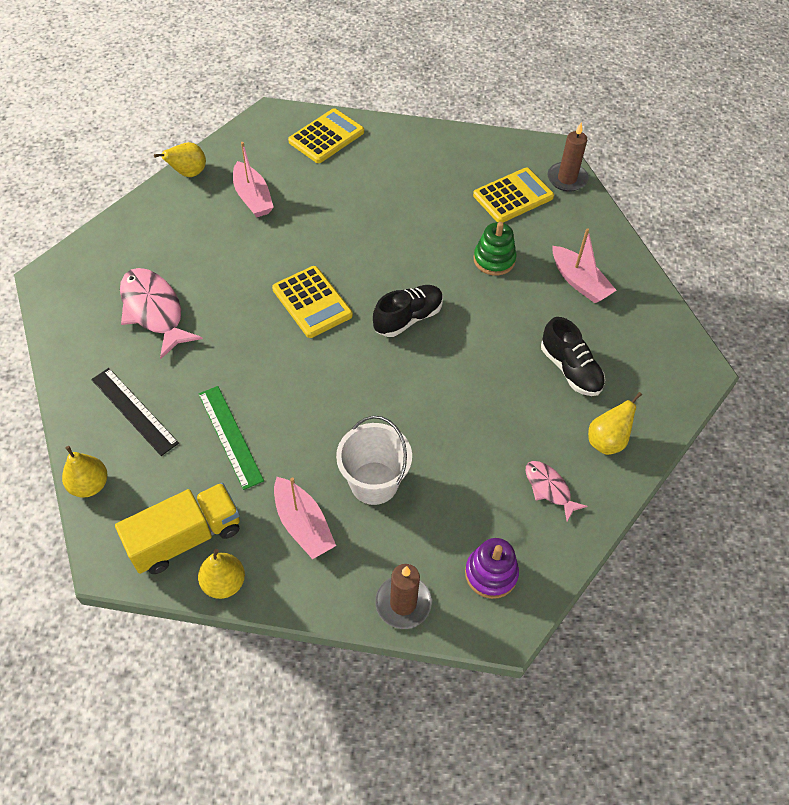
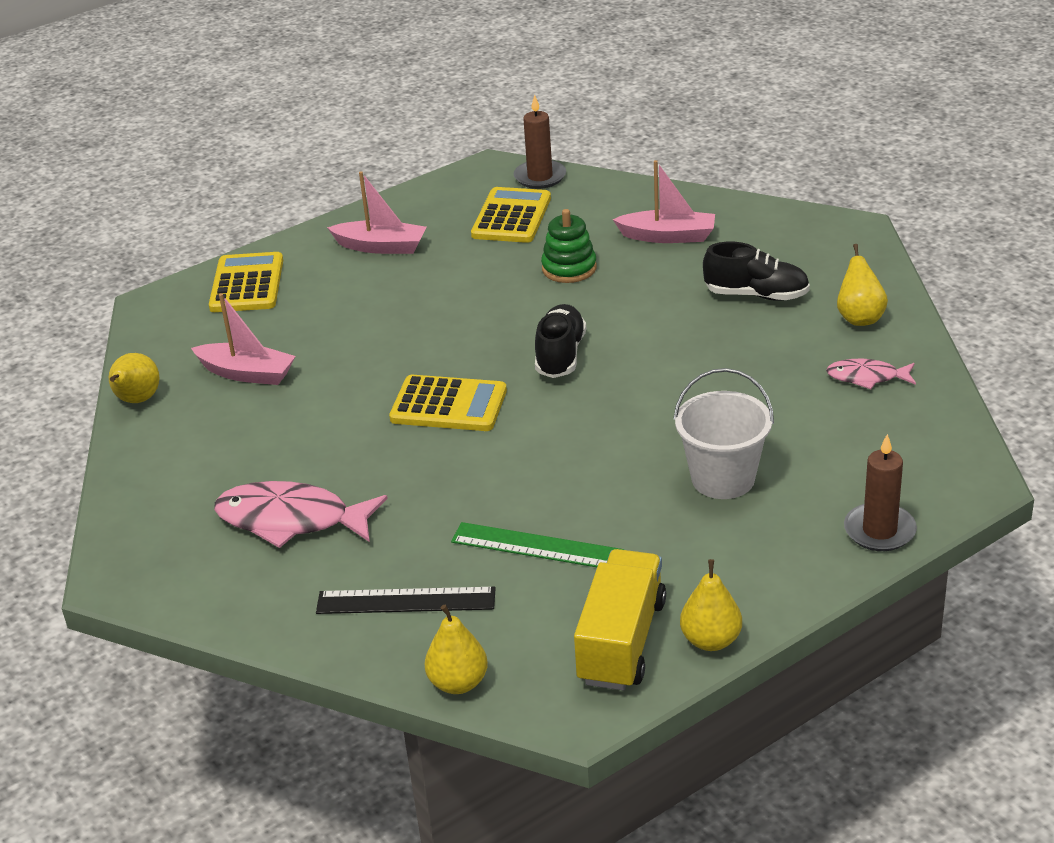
camera: 40 degrees left, 20 degrees down
pink boat [274,477,336,559] -> pink boat moved to [327,171,427,254]
purple stacking toy [465,538,519,599] -> none

